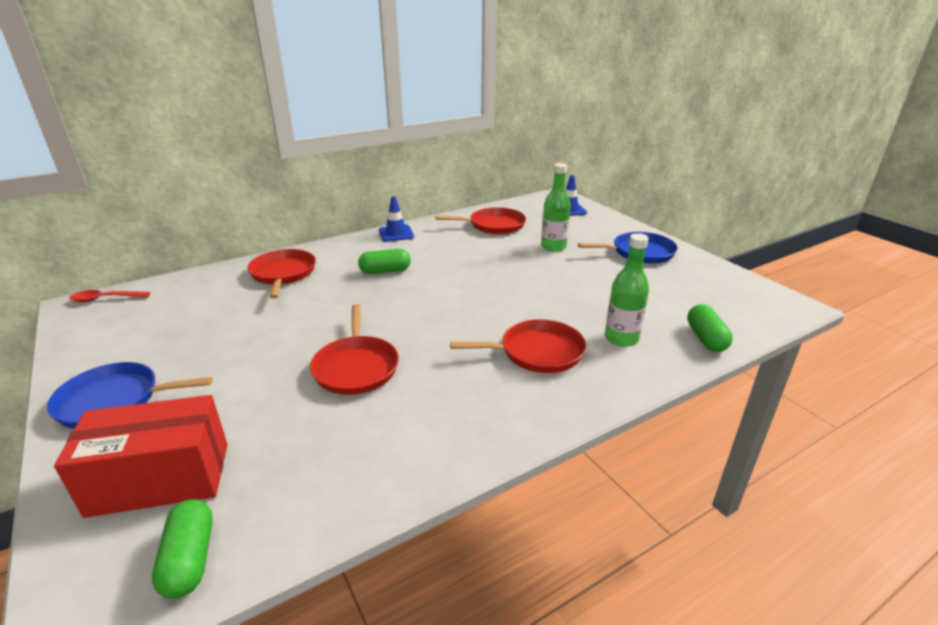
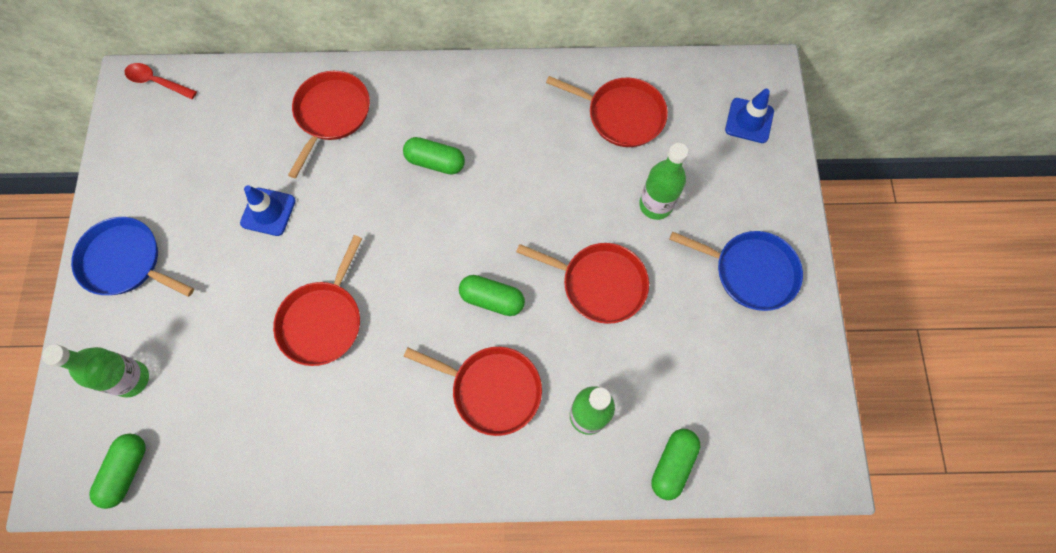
camera: 30 degrees right, 40 degrees up
red box [54,395,228,518] -> green bottle [42,344,149,398]
blue traffic cone [379,196,414,242] -> blue traffic cone moved to [240,185,296,236]
none -> green capsule [459,275,525,316]
none -> red pan [516,243,649,324]

